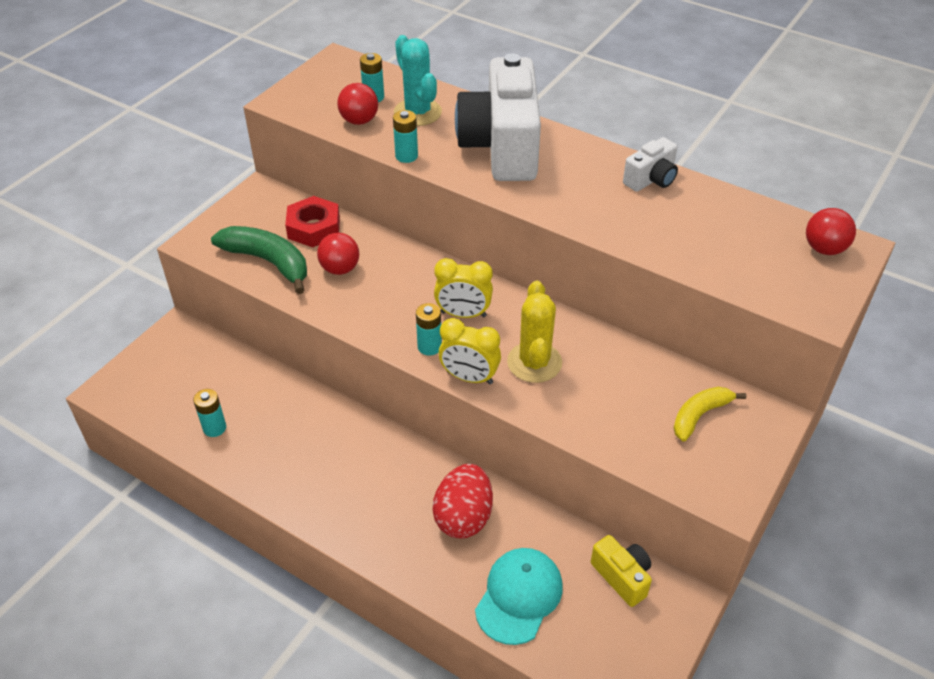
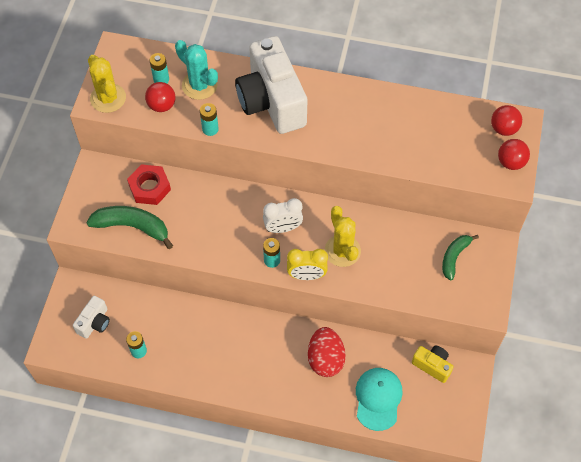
camera: 20 degrees left, 15 degrees up
red ball [317,233,359,275] -> red ball moved to [498,139,530,170]
yellow clock [434,258,493,318] -> white clock [263,198,303,233]
white camera [623,137,678,192] -> white camera moved to [73,296,110,339]
yellow banana [673,387,746,441] -> green banana [442,235,479,280]
none -> yellow cactus [88,55,126,113]

